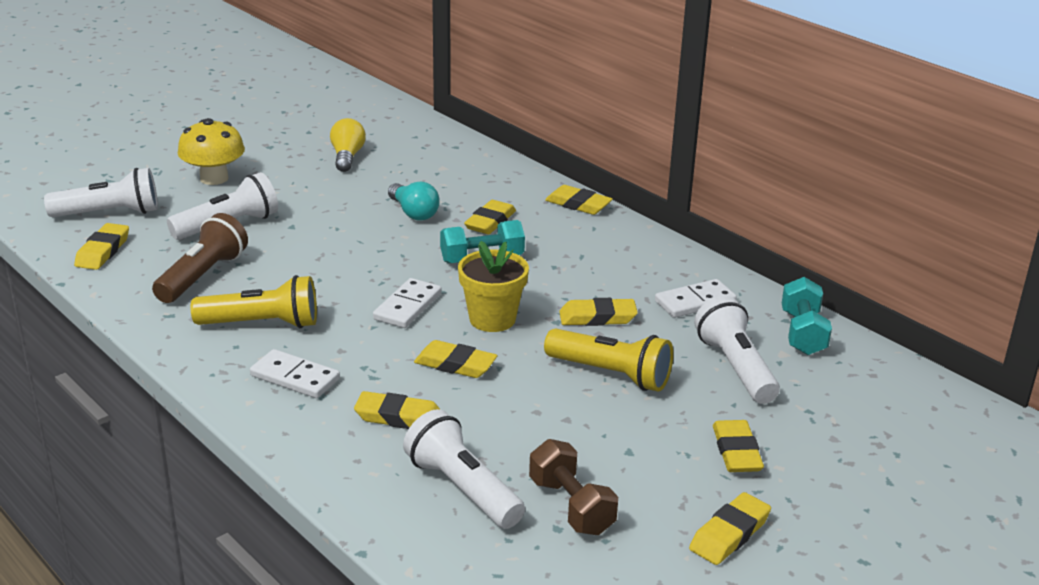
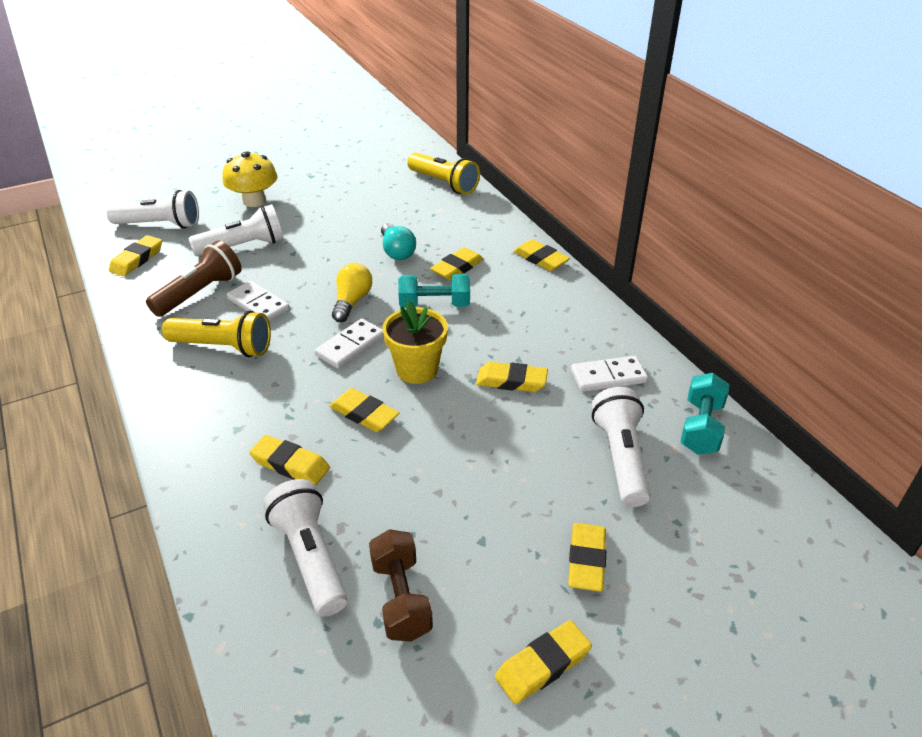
camera: 15 degrees right, 10 degrees up
white domino [250,349,340,398] -> white domino moved to [227,281,290,322]
yellow light bulb [330,118,366,172] -> yellow light bulb moved to [332,263,372,322]
yellow flashlight [544,328,673,392] -> yellow flashlight moved to [407,153,480,195]

